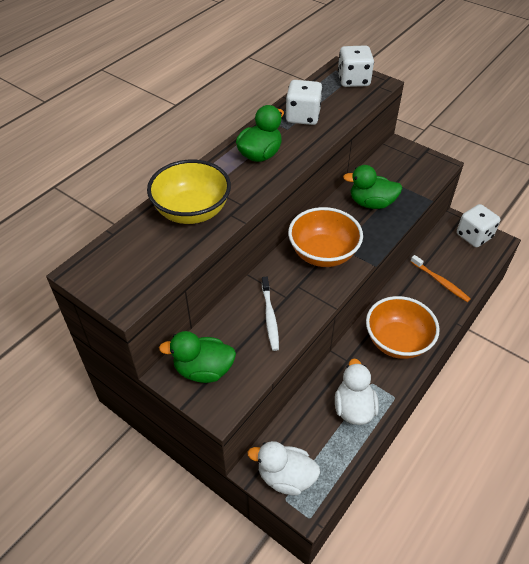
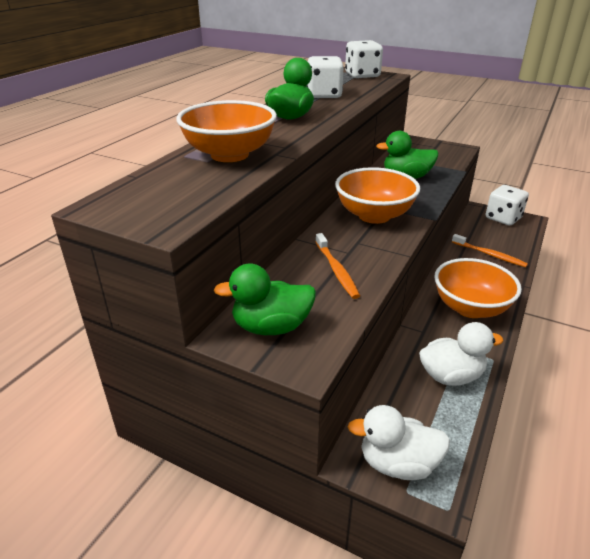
camera: 10 degrees left, 15 degrees down
yellow bowl [147,159,231,224] -> orange bowl [176,100,277,162]
white toothbrush [262,277,279,351] -> orange toothbrush [316,233,360,299]
white duck [335,358,379,425] -> white duck turned 90 degrees clockwise [419,322,504,386]

